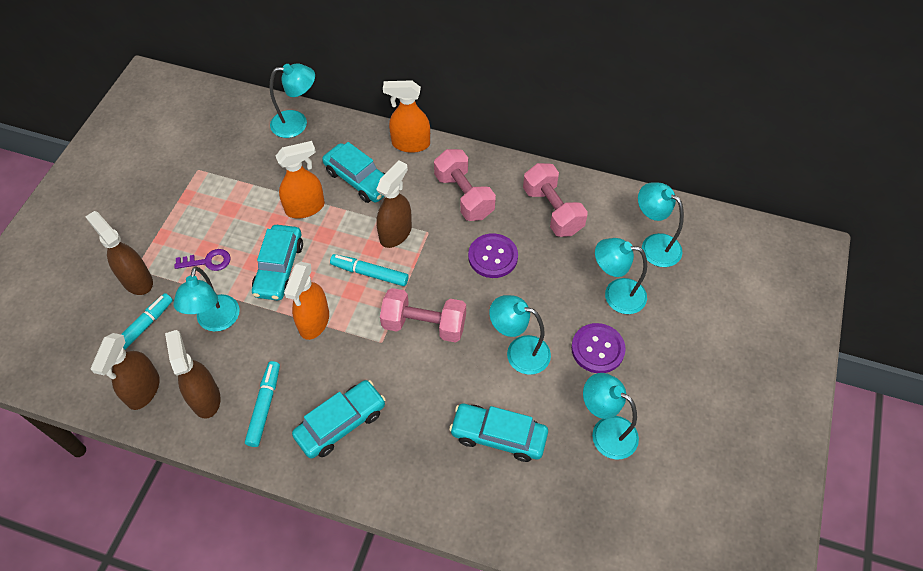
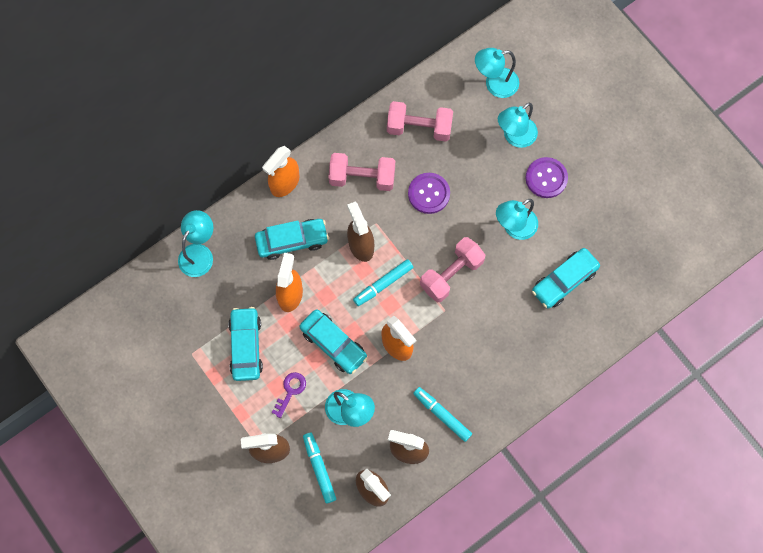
camera: 55 degrees left, 15 degrees up
turquoise car [292,380,386,459] -> turquoise car moved to [228,307,263,381]
turquoise lamp [583,373,639,459] -> none

